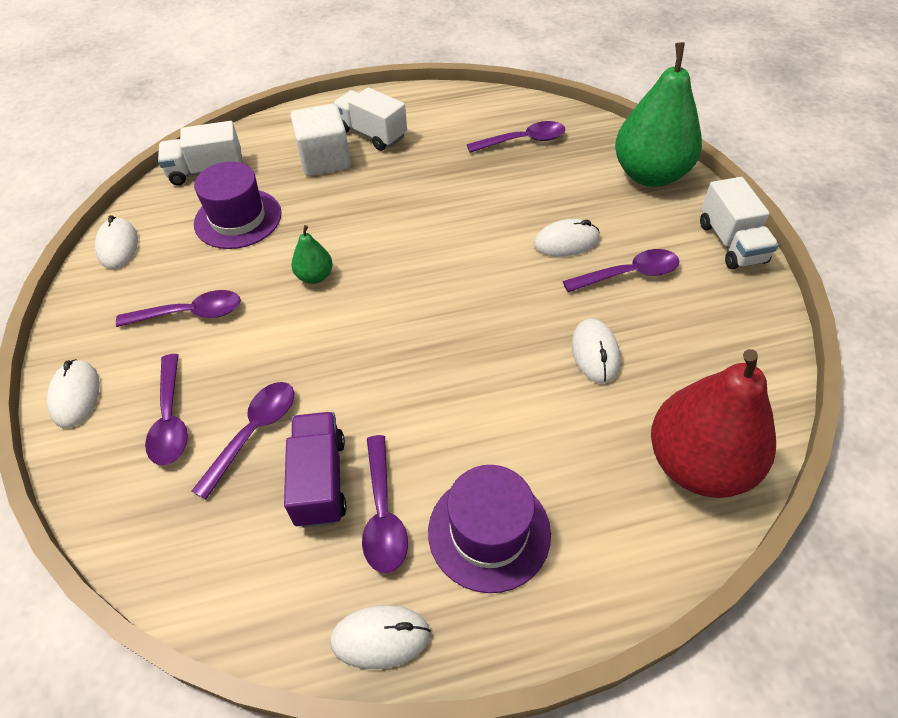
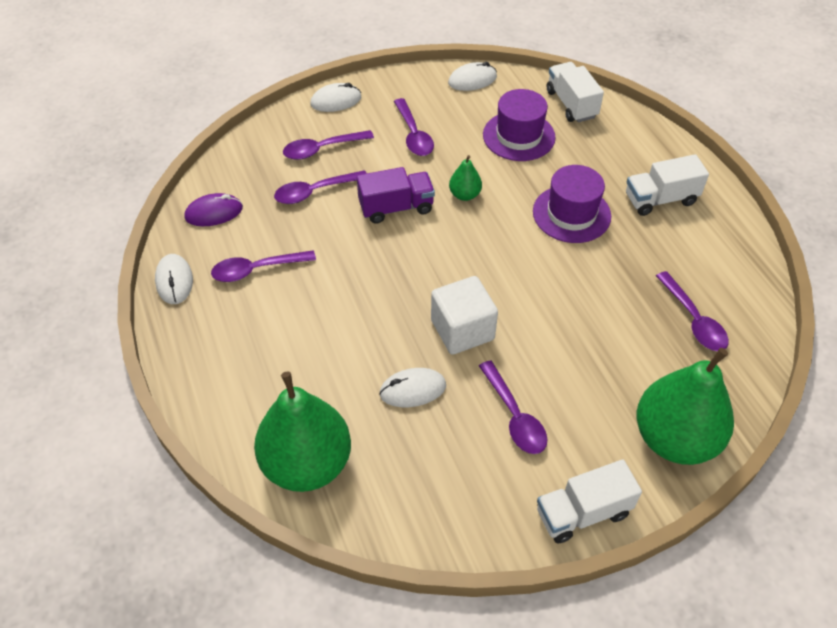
camera: 80 degrees right, 0 degrees up
purple spoon [192,382,294,500] -> purple spoon turned 135 degrees clockwise [274,170,367,204]
purple truck [284,412,346,528] -> purple truck moved to [357,167,435,224]
white cube [290,104,351,176] -> white cube moved to [431,276,498,355]
white truck [333,87,407,151] -> white truck turned 135 degrees counterclockwise [626,154,709,216]
purple hat [428,465,551,593] -> purple hat moved to [533,165,611,243]
white mouse [534,219,600,257] -> none
red pear [651,349,776,498] -> green pear [254,371,351,492]
none -> purple mouse [184,193,243,226]

